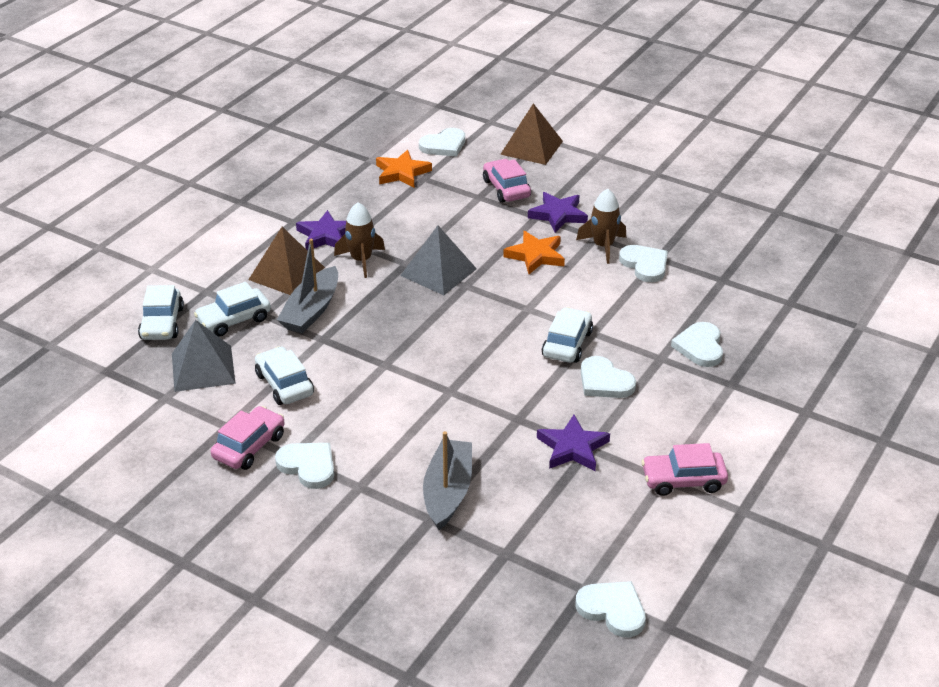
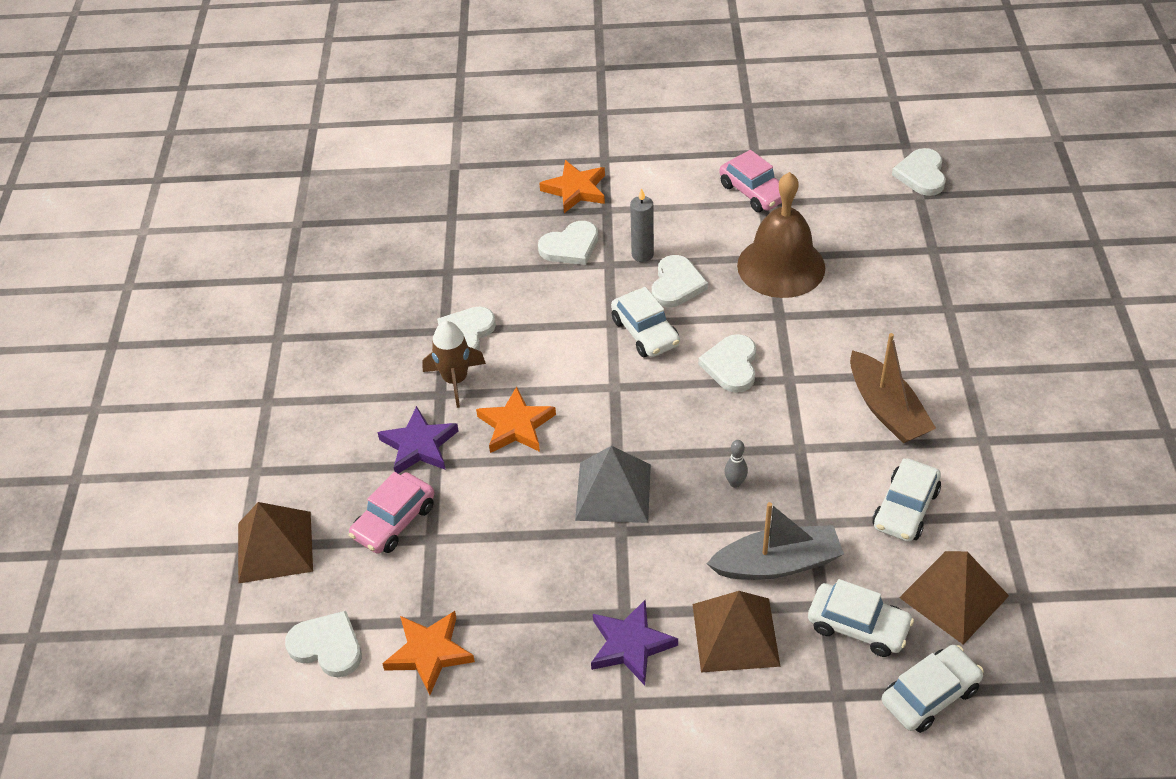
camera: 120 degrees left, 10 degrees up
grey pyramid [172,320,236,392] -> brown pyramid [899,551,1009,645]
pink car [211,406,285,470] -> none
white heart [275,443,334,489] -> white heart moved to [698,334,756,393]
brown rocket [334,202,385,278] -> none
grey boat [423,431,472,530] -> none
purple star [537,415,610,471] -> brown bell [737,172,825,298]
white car [542,307,593,363] -> white car turned 105 degrees counterclockwise [611,287,680,357]
none -> orange star [539,160,605,213]
none -> grey candle [630,188,654,262]
none -> grey bowling pin [724,440,748,488]
none -> brown boat [850,333,936,443]

